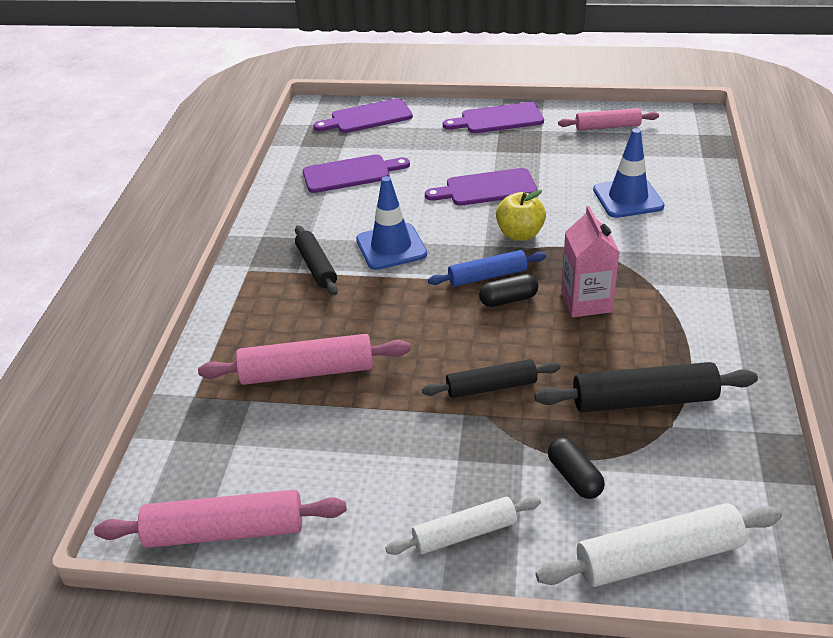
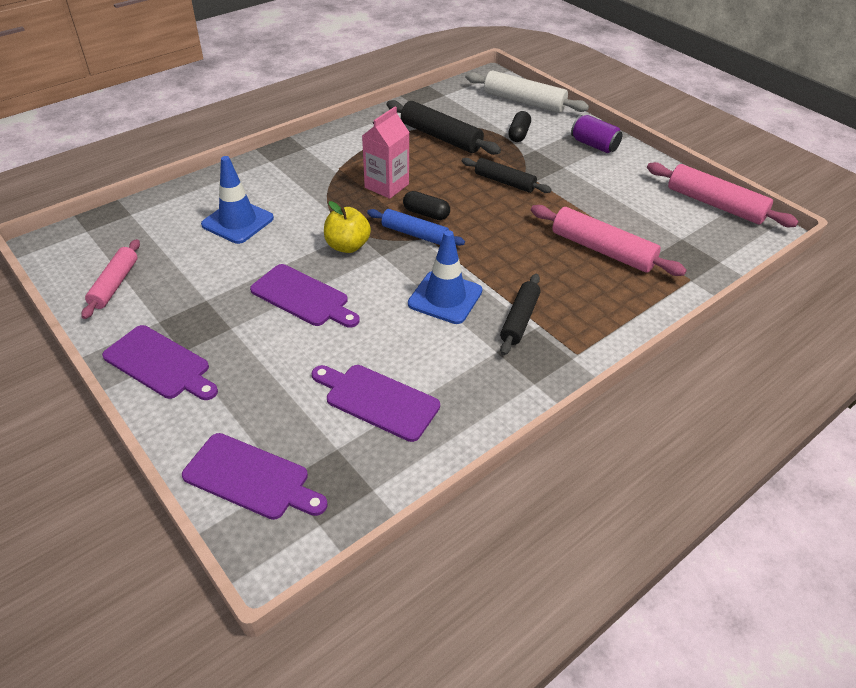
camera: 140 degrees left, 5 degrees up
white rolling pin [386,496,541,555] -> purple can [571,115,622,153]
pink rolling pin [558,108,659,131] -> pink rolling pin turned 60 degrees clockwise [81,239,140,319]

